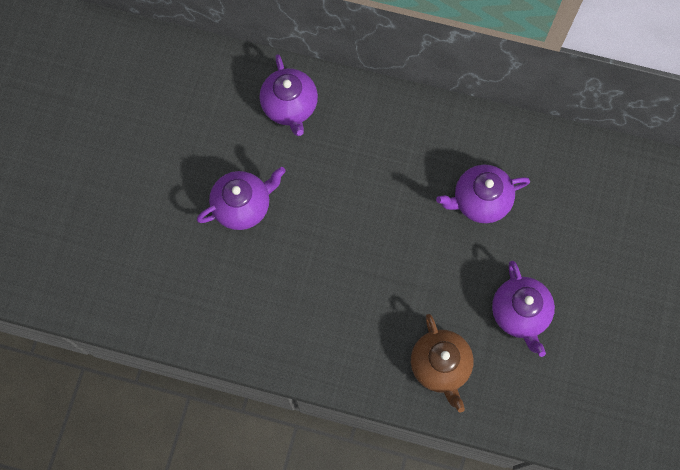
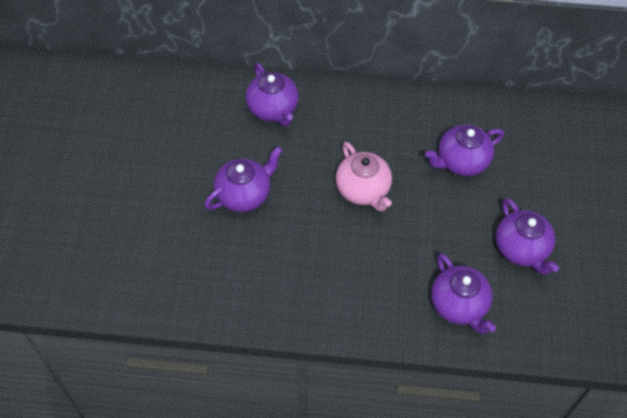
camera: 10 degrees left, 15 degrees down
brown teapot [411,314,474,413] -> purple teapot [431,254,496,334]
none -> pink teapot [336,142,392,211]

